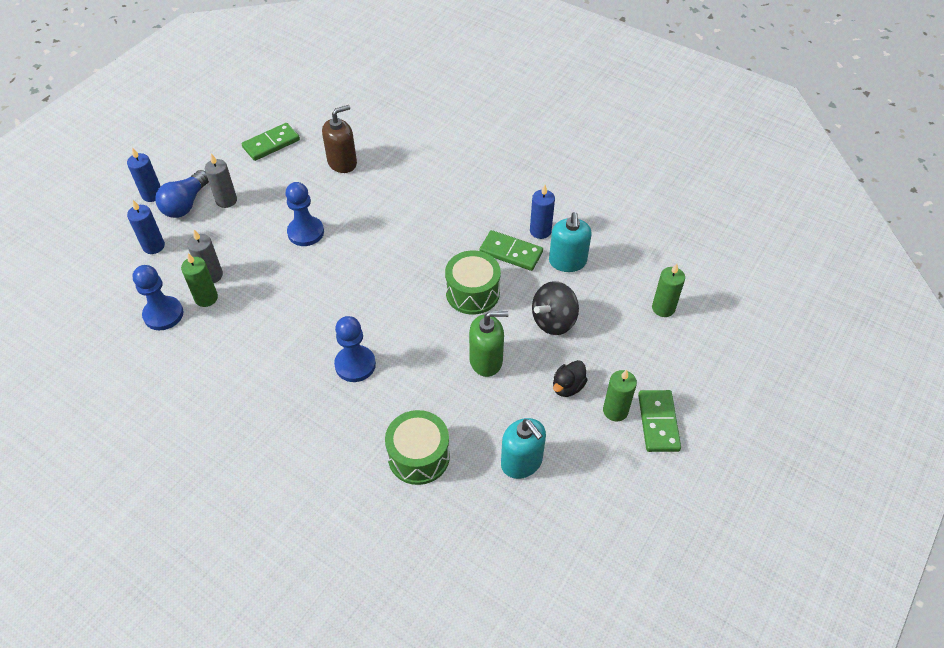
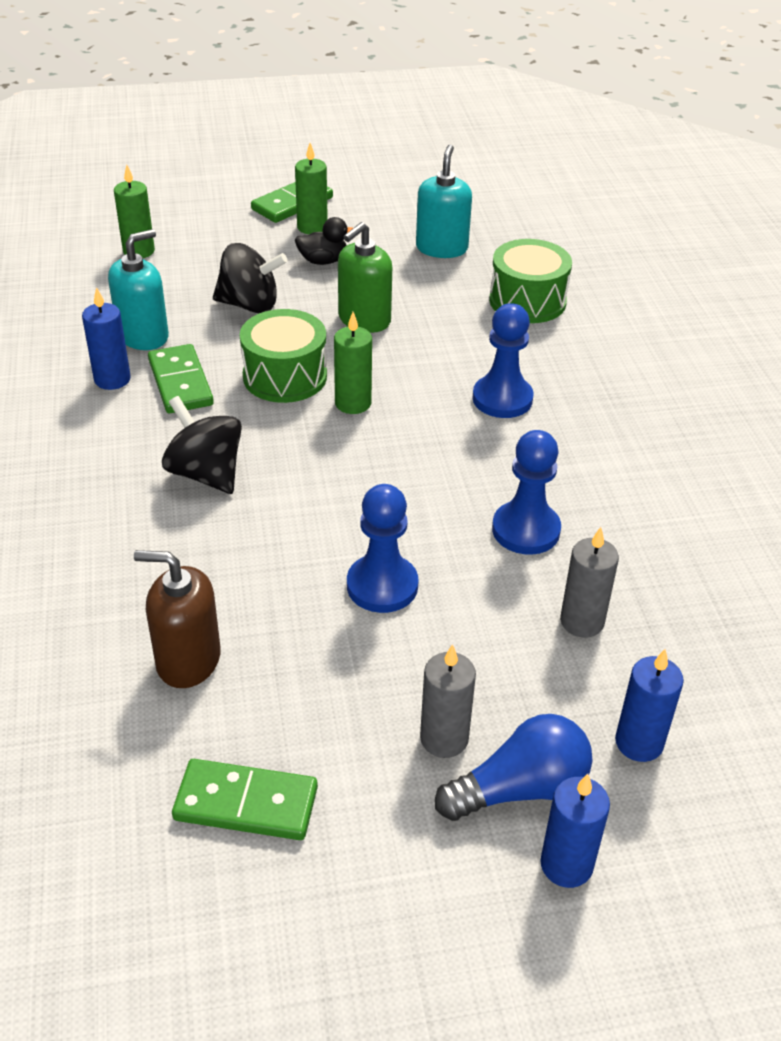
camera: 135 degrees left, 10 degrees down
blue pawn [132,265,184,330] -> blue pawn moved to [492,430,561,555]
green candle [181,253,218,307] -> green candle moved to [334,312,372,414]
green soap dispenser [469,311,509,377] -> green soap dispenser turned 90 degrees counterclockwise [338,222,392,333]
none -> black spinning top [162,396,242,494]

